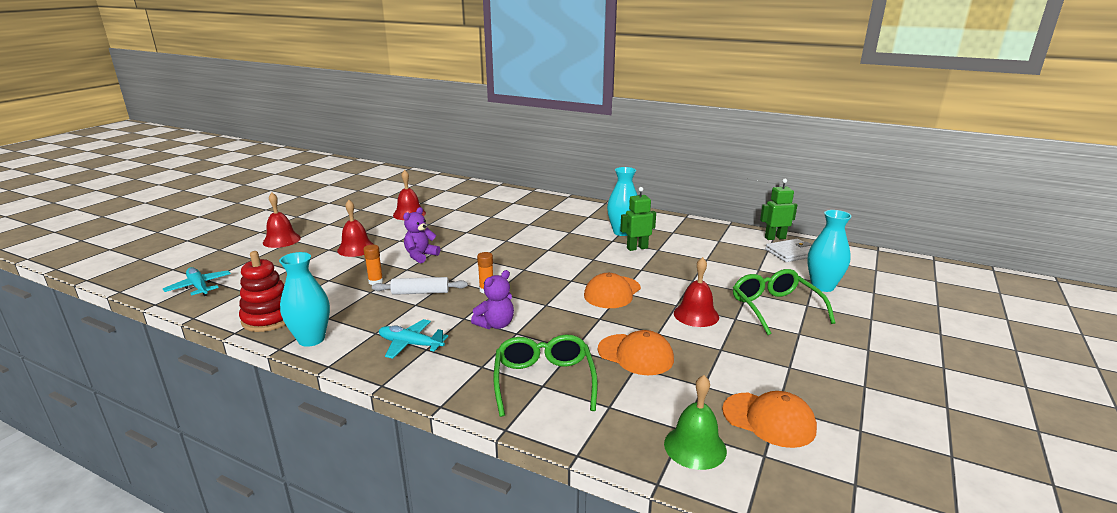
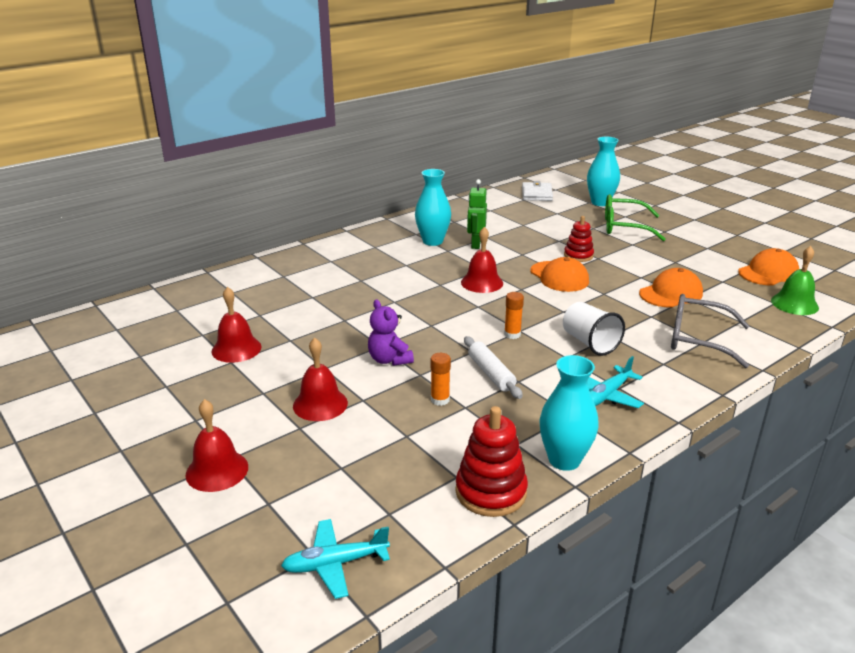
camera: 65 degrees left, 5 degrees up
white rolling pin [372,277,468,295] -> white rolling pin turned 45 degrees counterclockwise [464,336,523,399]
purple teddy bear [471,270,514,329] -> white cup [563,302,625,356]
green glasses [494,334,598,417] -> grey glasses [671,294,750,368]
red bell [674,257,719,327] -> red bell moved to [461,227,503,293]
green robot [760,179,797,240] -> none
none -> red stacking toy [564,216,594,262]

